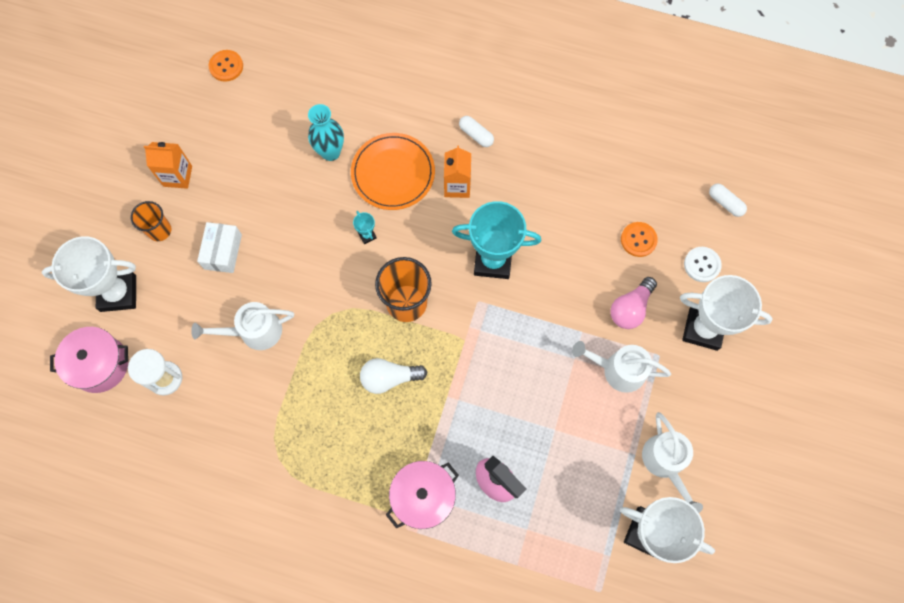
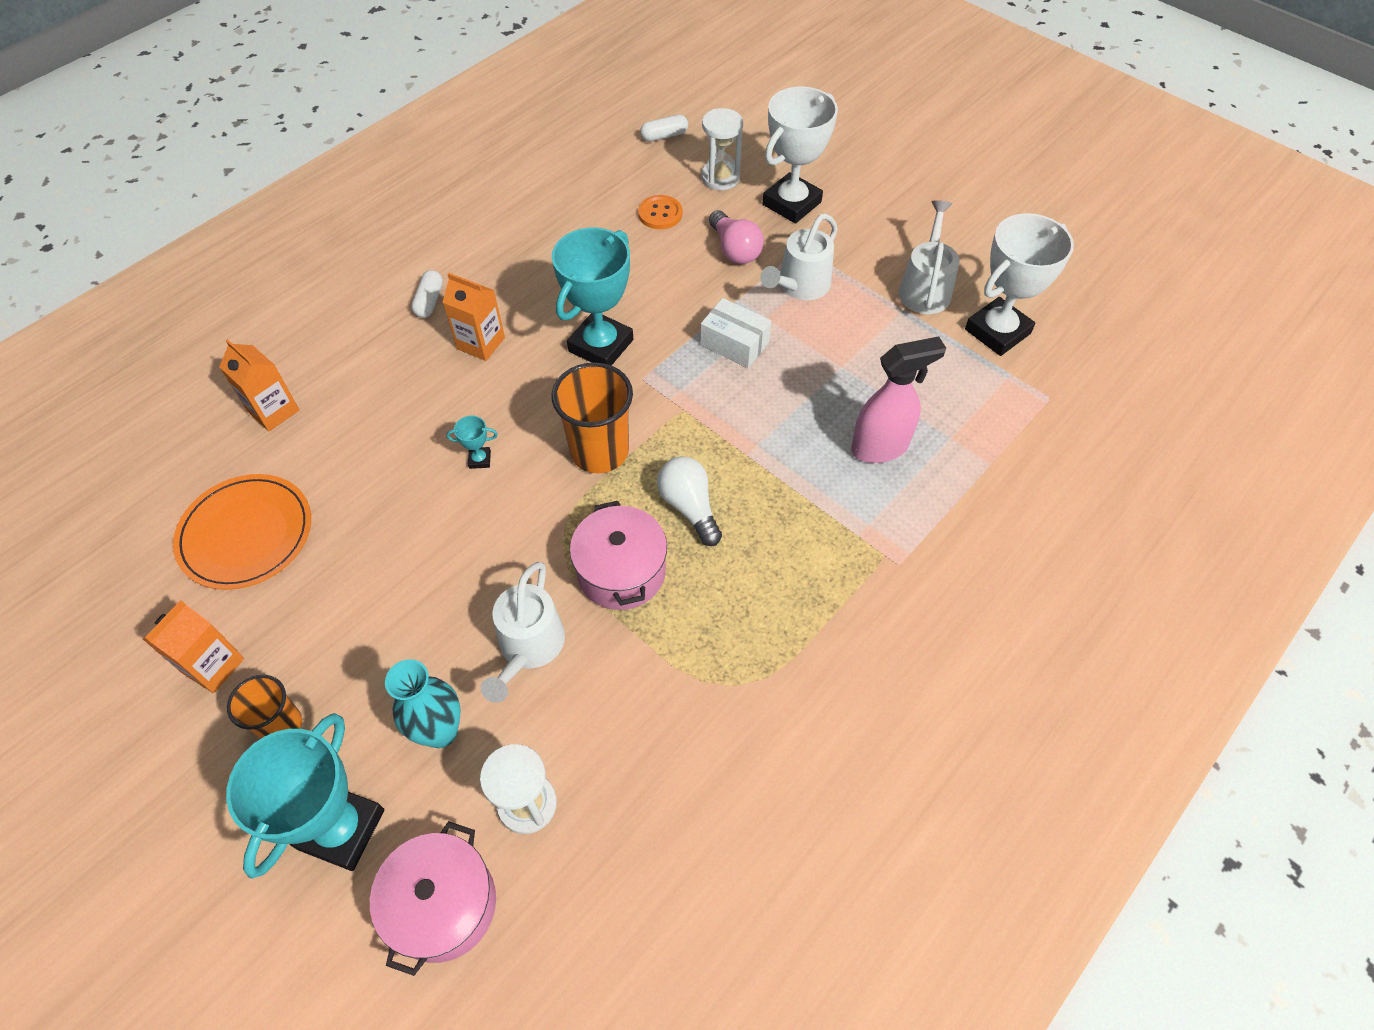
camera: 65 degrees left, 15 degrees down
white trophy [42,236,136,312] -> turquoise trophy [226,713,384,879]
white box [197,222,242,273] -> white box moved to [700,298,771,368]
orange button [209,50,243,82] -> none
turquoise vase [308,104,344,161] -> turquoise vase moved to [385,659,461,748]
orange plate [351,133,435,210] -> orange plate moved to [173,474,311,590]
white light bulb [360,358,427,394] -> white light bulb turned 135 degrees clockwise [657,456,722,546]
pink pot [386,461,459,529] -> pink pot moved to [570,501,667,610]
white capsule [459,116,494,147] -> white capsule turned 60 degrees counterclockwise [411,270,443,318]
white watering can [642,412,703,513] -> white watering can turned 90 degrees counterclockwise [899,200,960,314]
white button [684,247,722,282] -> white hourglass [701,108,743,190]
none -> orange carton [219,339,299,431]

